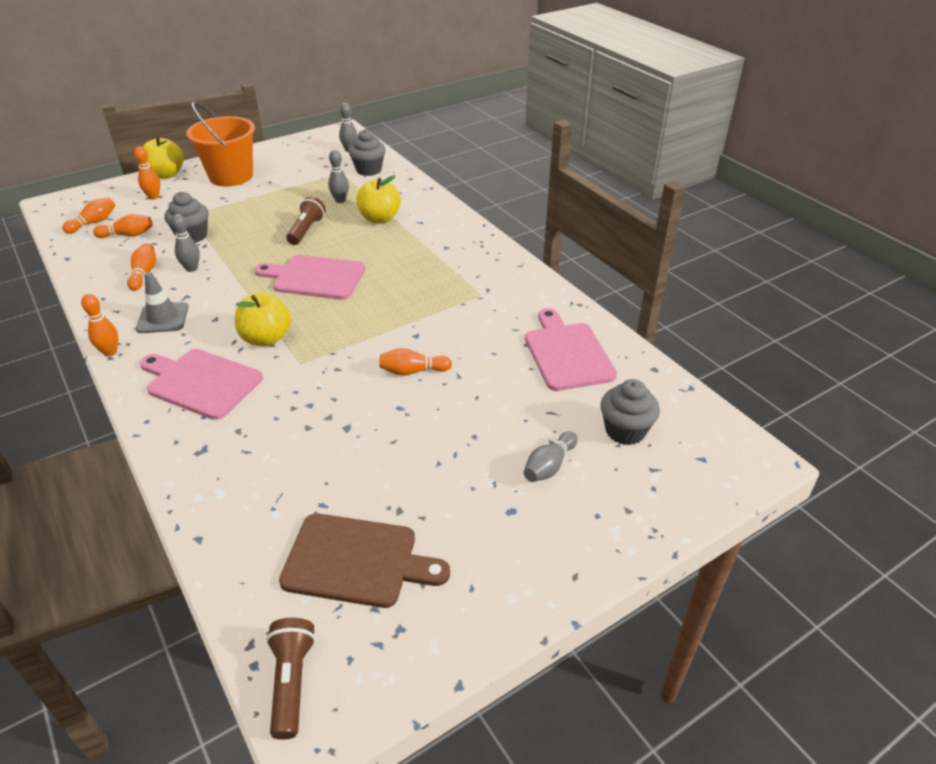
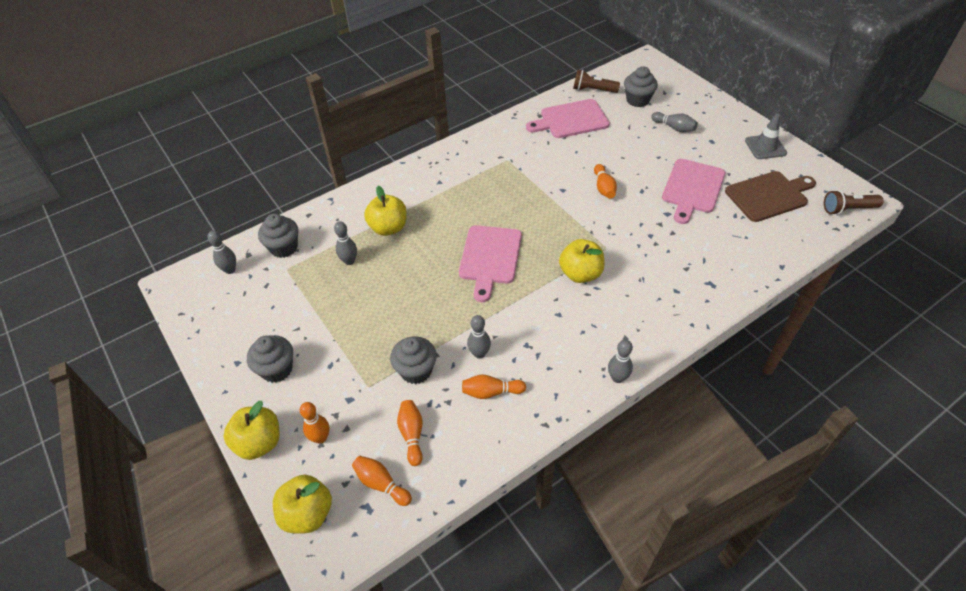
camera: 90 degrees left, 10 degrees up
orange bowling pin [81,294,118,356] -> grey bowling pin [608,340,633,383]
grey traffic cone [136,272,189,333] -> grey traffic cone moved to [745,113,787,159]
pink cutting board [140,349,263,420] -> pink cutting board moved to [662,159,725,224]
orange bucket [186,102,255,187] -> grey cupcake [247,335,293,383]
brown cutting board [279,513,450,608] -> brown cutting board turned 60 degrees clockwise [725,171,816,222]
brown flashlight [286,196,326,245] -> brown flashlight moved to [573,69,620,93]
none -> yellow apple [273,475,332,534]

